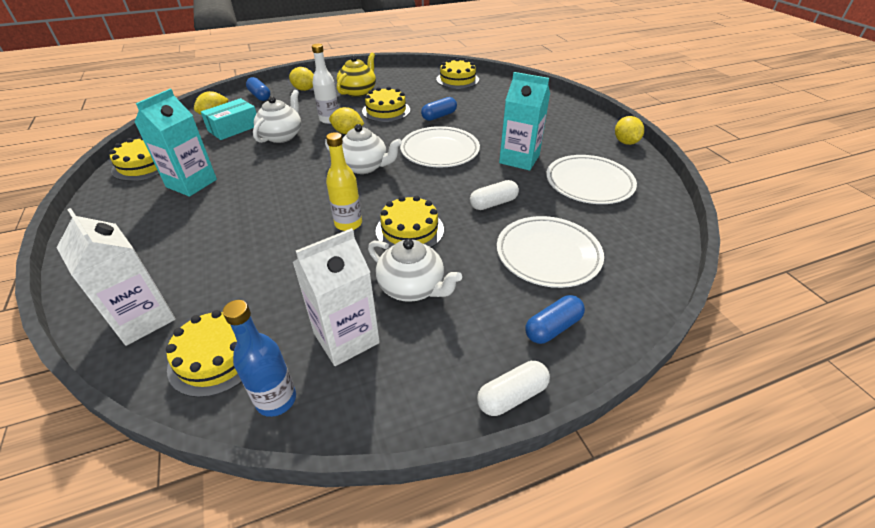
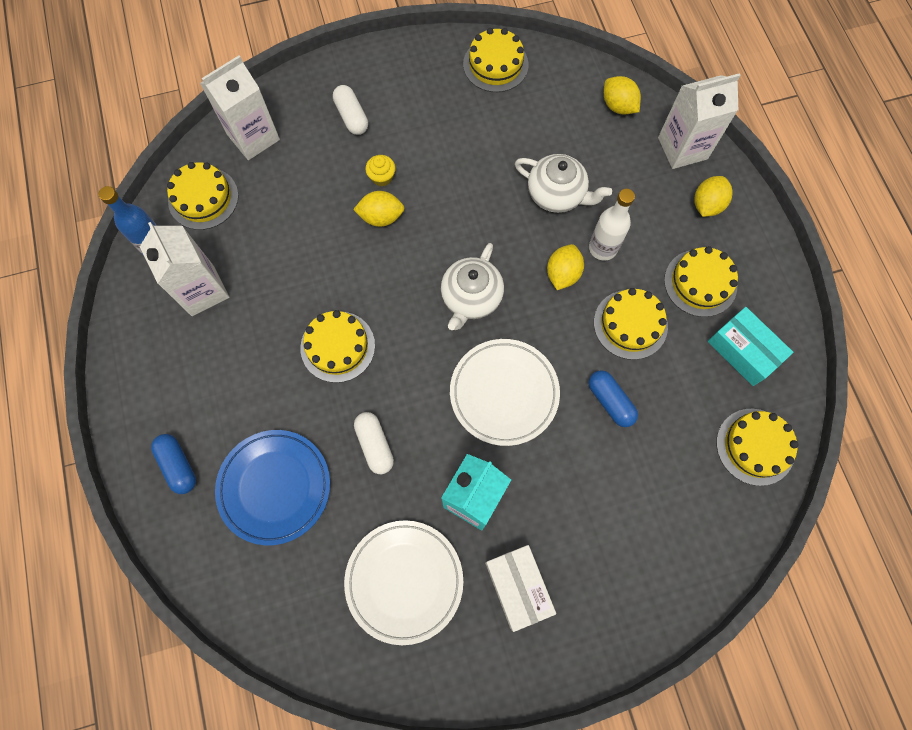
camera: 95 degrees right, 30 degrees up
turquoise carton [134,89,217,197] -> none
turquoise box [201,98,257,140] -> turquoise box moved to [708,307,793,386]
blue capsule [246,77,270,101] -> white carton [658,73,741,169]
yellow bottle [326,132,362,231] -> none
yellow teapot [337,52,376,97] -> yellow cake [664,246,738,317]
white teapot [368,239,462,302] -> none
white capsule [477,361,550,416] -> white capsule moved to [333,85,368,135]
white plate [497,216,604,288] -> blue plate [215,430,330,545]
yellow lemon [615,116,644,145] -> yellow lemon moved to [353,191,404,227]
none -> yellow cupcake [365,155,396,187]
none -> white box [485,545,556,632]

